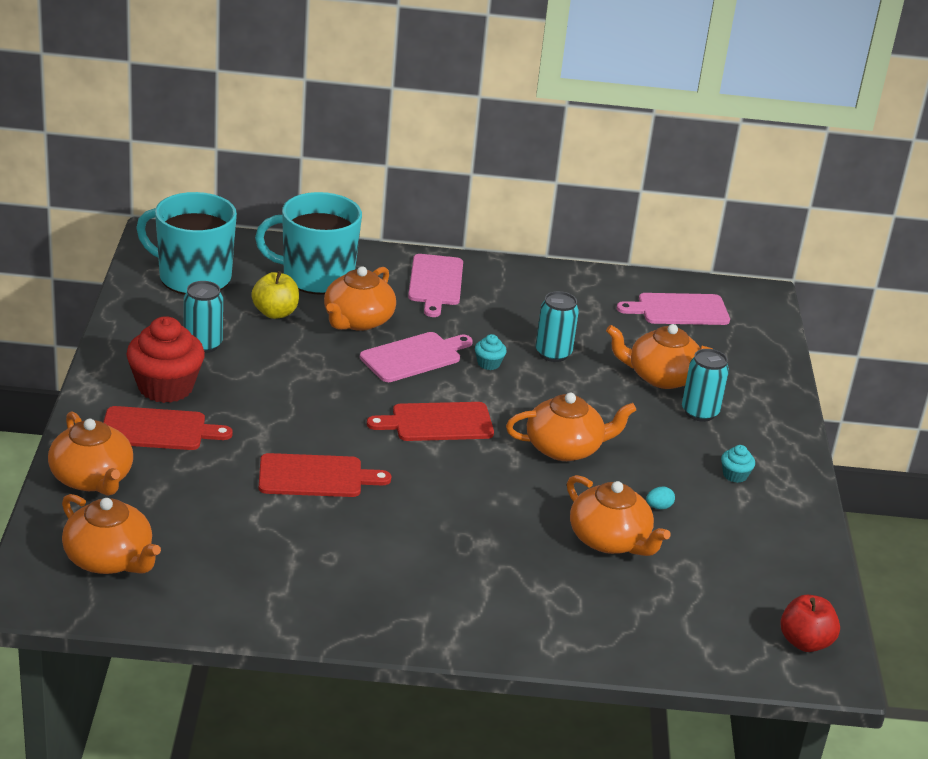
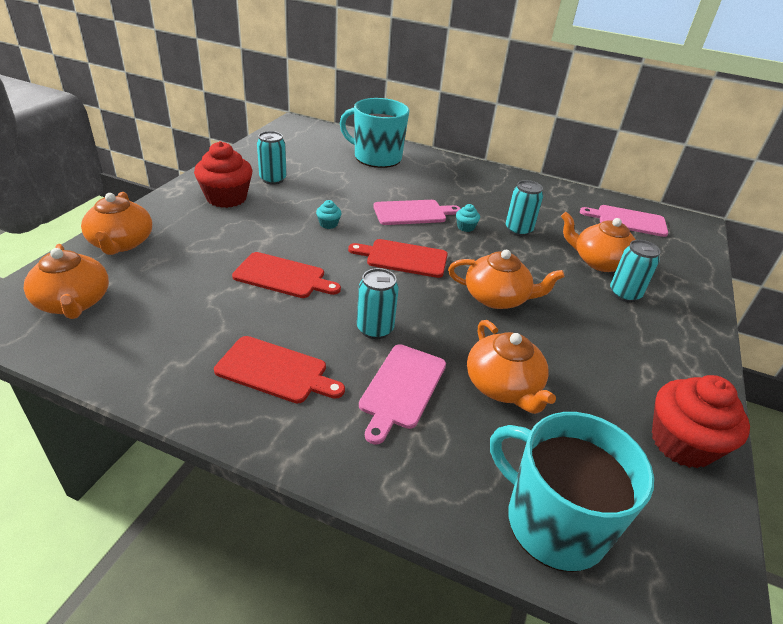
camera: 20 degrees right, 5 degrees up
red cutting board [103,406,233,450] -> red cutting board moved to [214,336,345,404]
turquoise mug [136,192,237,295] -> turquoise mug moved to [490,412,654,572]
yellow apple [251,271,299,319] -> none
orange teapot [324,266,396,331] -> none
pink cutting board [408,254,463,317] -> pink cutting board moved to [359,344,446,445]
turquoise egg [646,486,675,509] -> none
turquoise cupcake [721,445,755,483] -> turquoise cupcake moved to [316,200,341,229]
red apple [780,595,840,652] -> none
none -> turquoise can [357,268,399,339]
none -> red cupcake [652,375,750,468]

